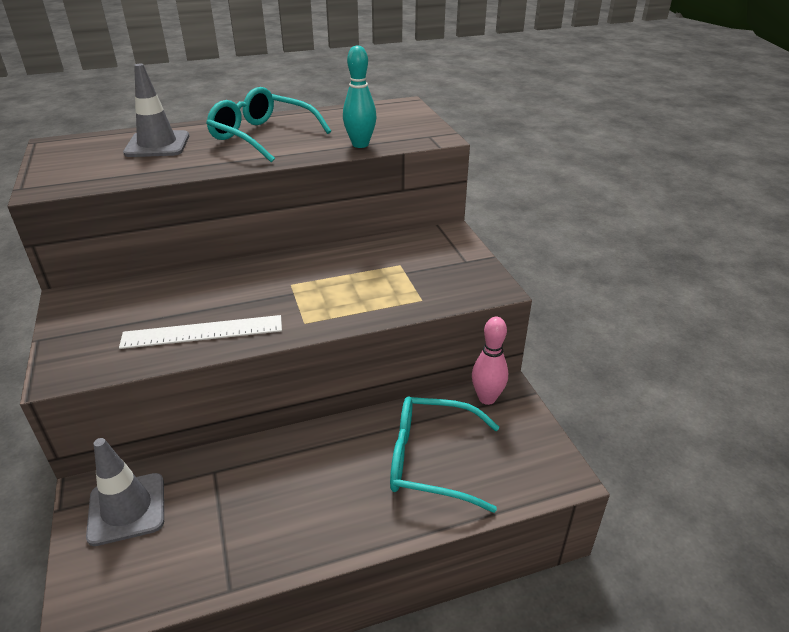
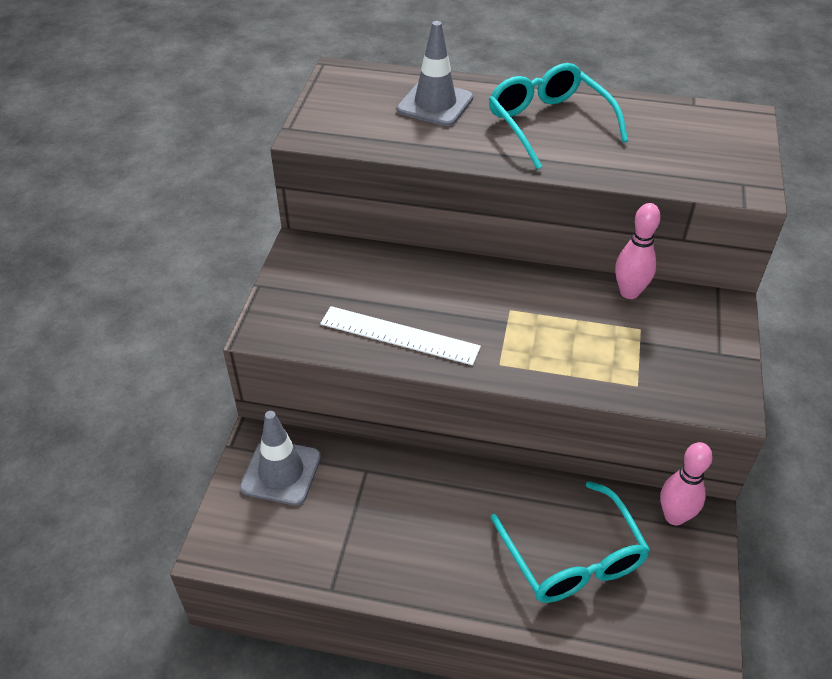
camera: 30 degrees right, 10 degrees up
turquoise bowling pin [343,45,377,148] -> none
turquoise glasses [390,397,499,513] -> turquoise glasses turned 150 degrees counterclockwise [491,481,650,603]
none -> pink bowling pin [615,203,661,299]

